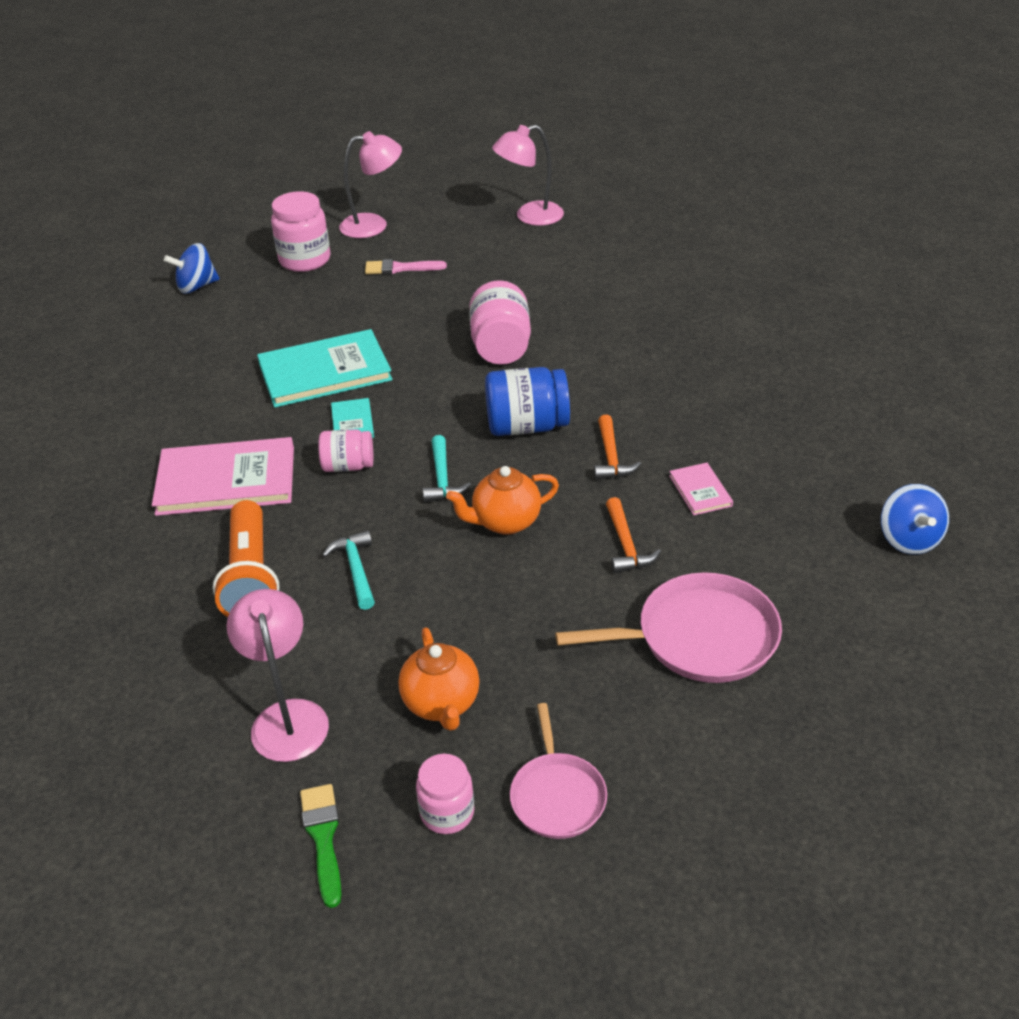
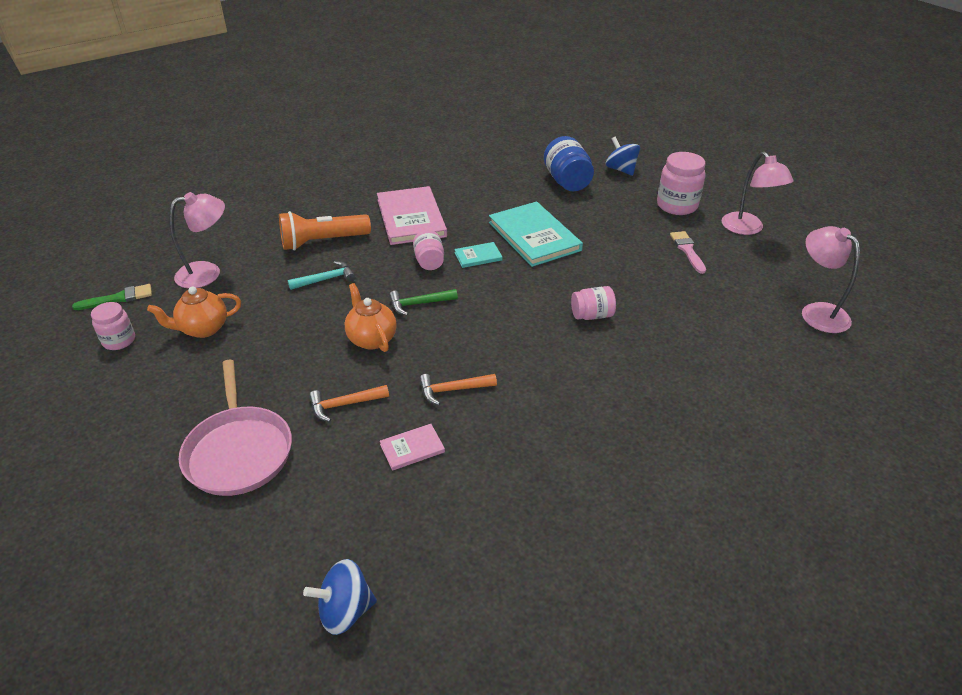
camera: 80 degrees right, 0 degrees up
turquoise hammer [423,435,471,503] -> green hammer [389,289,458,315]
pink jar [469,280,531,365] -> pink jar [571,286,616,320], size x0.62
blue jar [485,367,570,436] -> blue jar moved to [544,136,594,191]
pink pan [510,703,607,839] -> none

